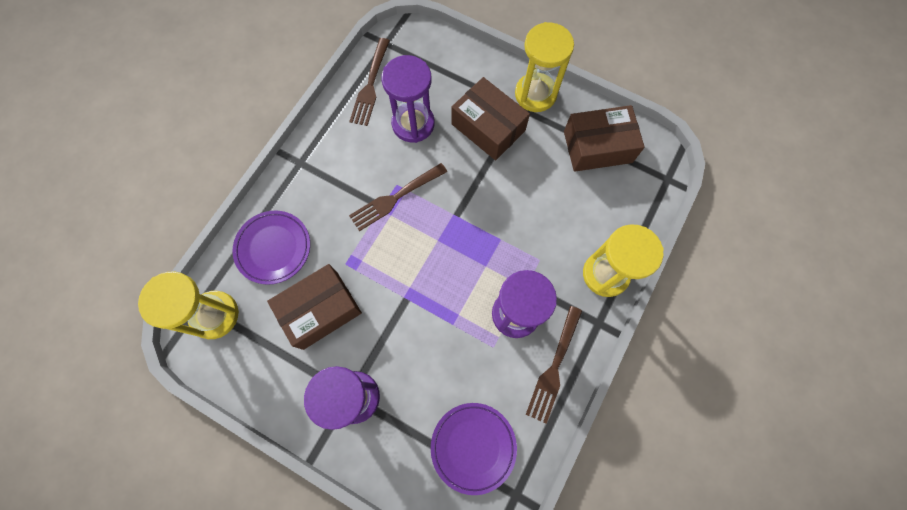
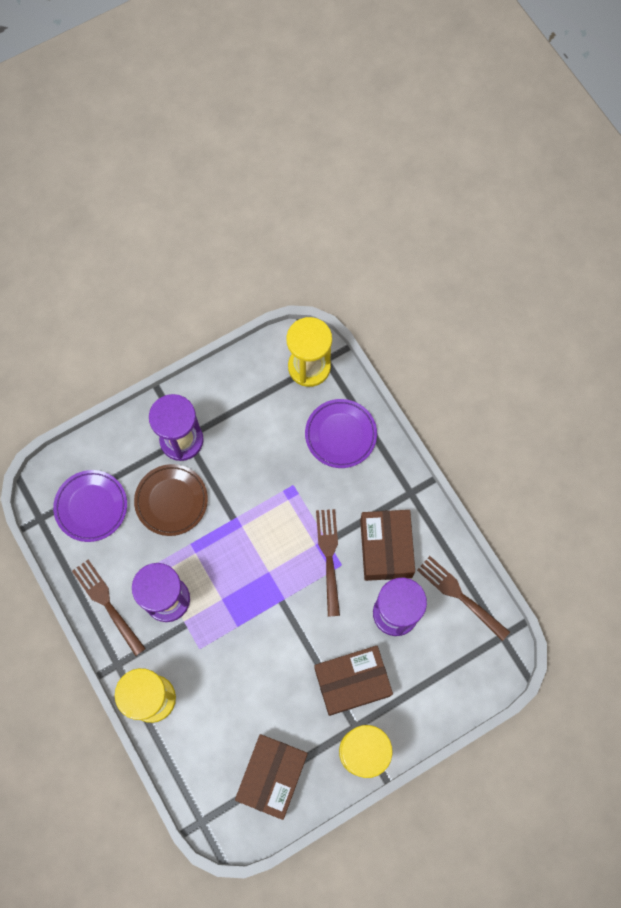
camera: 120 degrees right, 0 degrees up
brown box [267,264,362,350] -> brown box moved to [360,510,415,581]
none -> brown plate [134,464,208,536]

